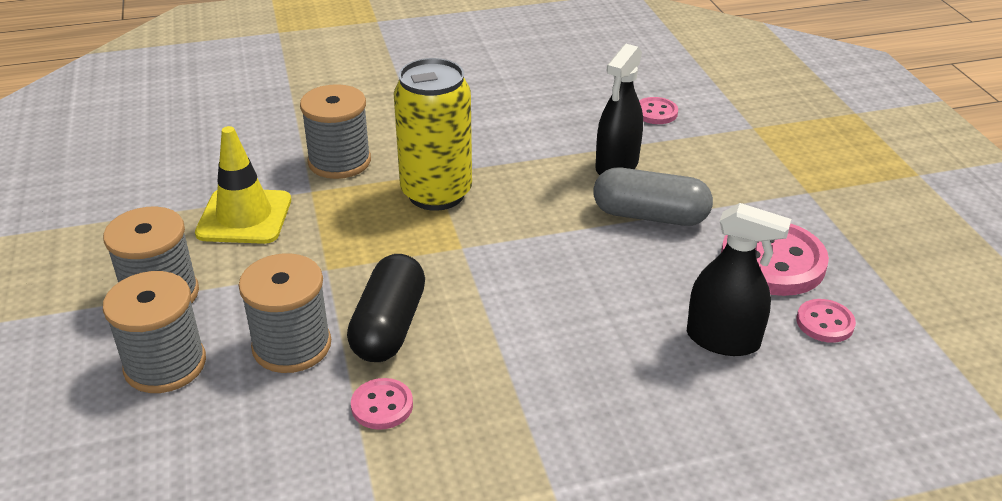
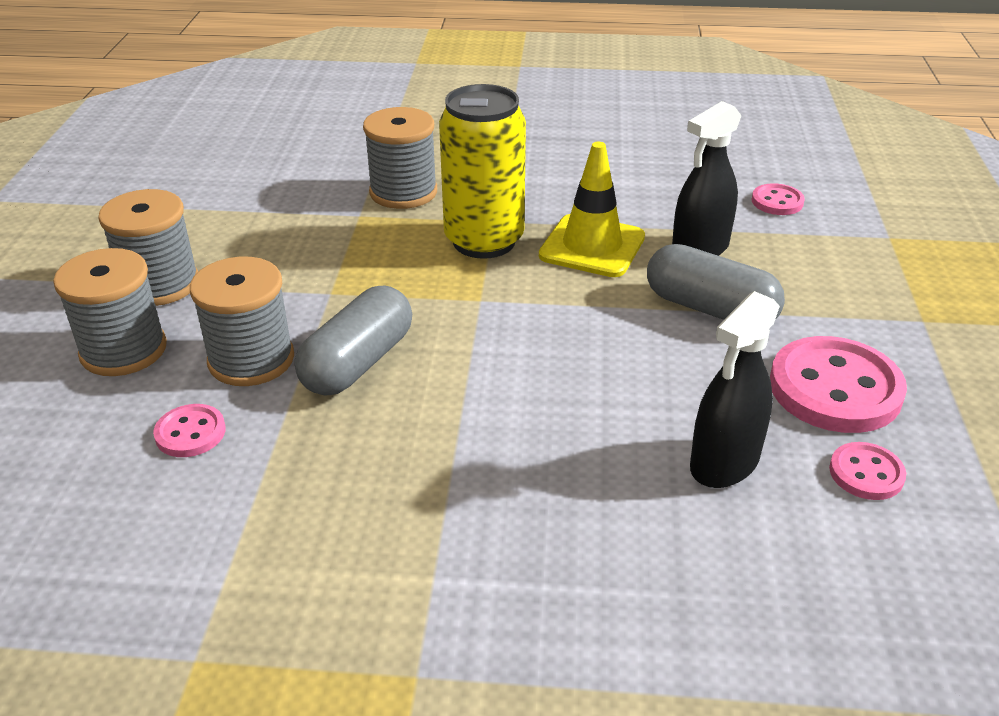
camera: 20 degrees right, 0 degrees up
yellow traffic cone [195,126,291,244] -> yellow traffic cone moved to [539,142,645,277]
black capsule [347,254,425,362] -> grey capsule [295,285,412,396]
pink button [351,378,413,430] -> pink button moved to [153,404,226,457]
black spray bottle [687,203,791,356] -> black spray bottle turned 90 degrees clockwise [690,291,780,488]

